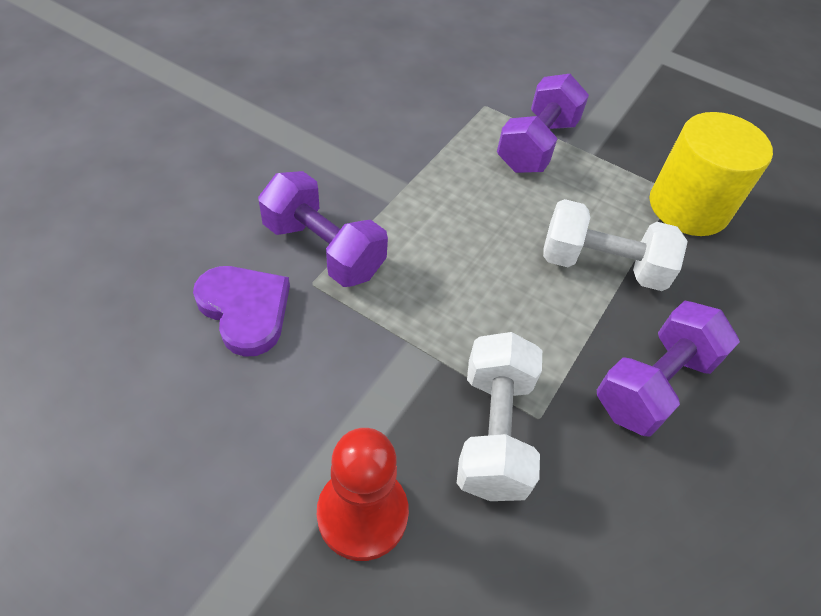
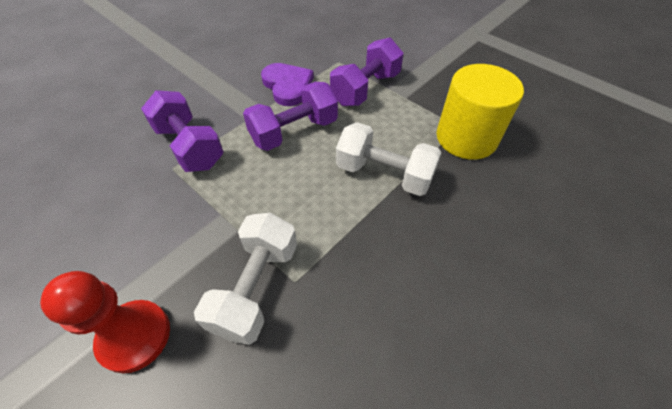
camera: 15 degrees right, 0 degrees up
purple heart [193,266,290,357] -> purple heart moved to [261,63,314,106]
purple dumbbell [597,301,740,437] -> purple dumbbell moved to [243,82,338,151]

